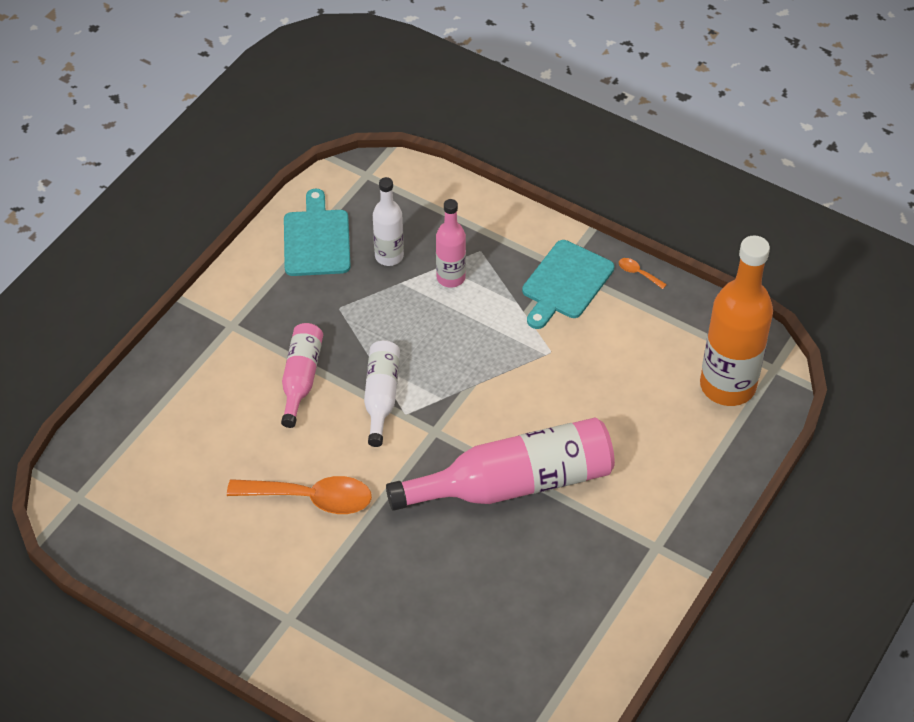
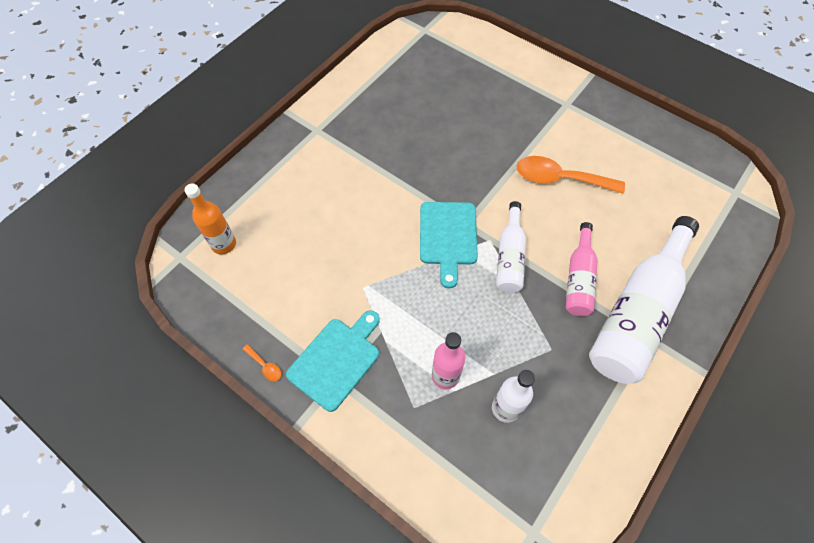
camera: 175 degrees left, 10 degrees up
turquoise cutting board [284,189,351,276] -> turquoise cutting board moved to [420,202,478,289]
pink bottle [386,418,615,511] -> none
orange bottle [700,236,773,406] -> orange bottle [184,184,236,255], size x0.54
none -> white bottle [589,216,699,384]

